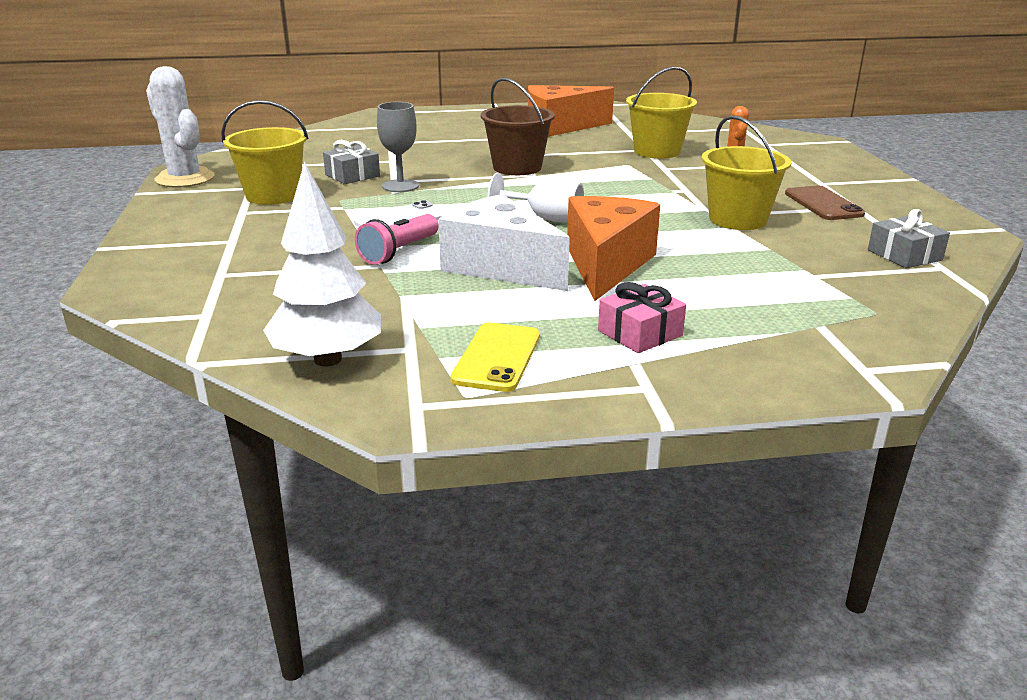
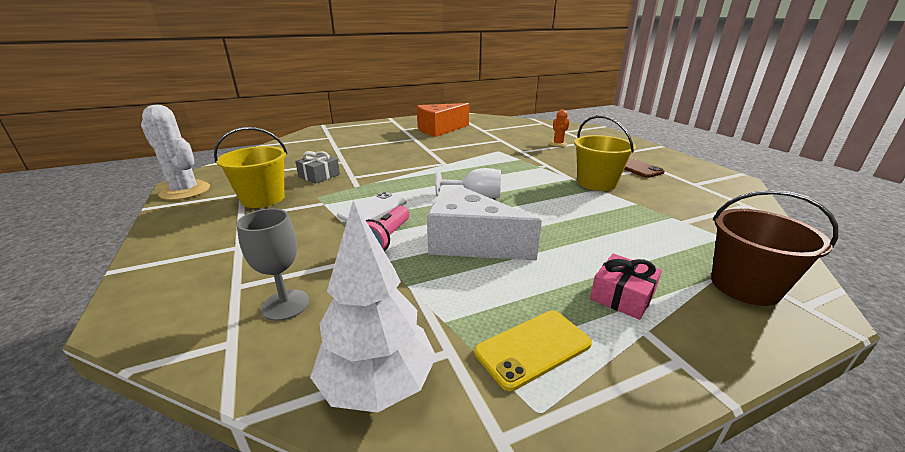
camera: 15 degrees left, 0 degrees up
grey goblet [377,102,419,192] -> grey goblet moved to [237,209,309,321]
yellow phone [450,323,540,392] -> yellow phone turned 60 degrees clockwise [474,310,592,391]
brown bucket [481,78,555,175] -> brown bucket moved to [711,190,838,306]
orange cheese [567,196,660,301] -> none
yellow bucket [626,67,697,159] -> none
grey gift [868,209,950,268] -> none

